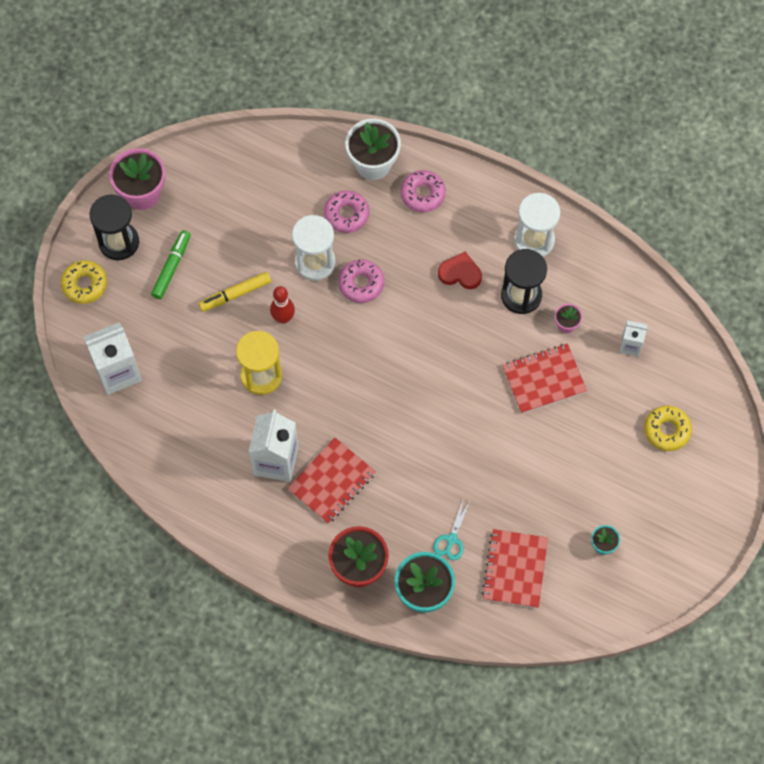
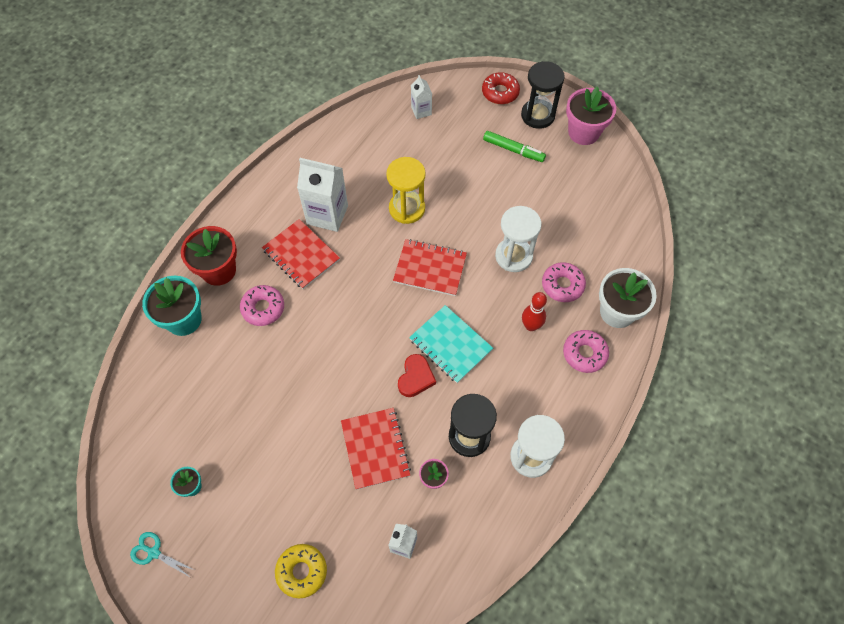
camera: 95 degrees right, 5 degrees down
yellow donut [61,260,107,304] -> red donut [482,72,520,104]
white carton [84,322,142,395] -> white carton [411,75,432,119], size x0.54
yellow marker [198,272,271,312] -> none
red bowling pin [270,286,295,324] -> red bowling pin moved to [522,292,547,331]
pink donut [338,259,384,303] -> pink donut moved to [240,285,284,326]
turquoise scissors [433,500,470,560] -> turquoise scissors moved to [130,532,194,577]
red heart [438,252,482,289] -> red heart moved to [398,354,436,397]
red notebook [482,529,548,608] -> red notebook moved to [393,239,467,296]
none -> turquoise notebook [409,305,493,383]

